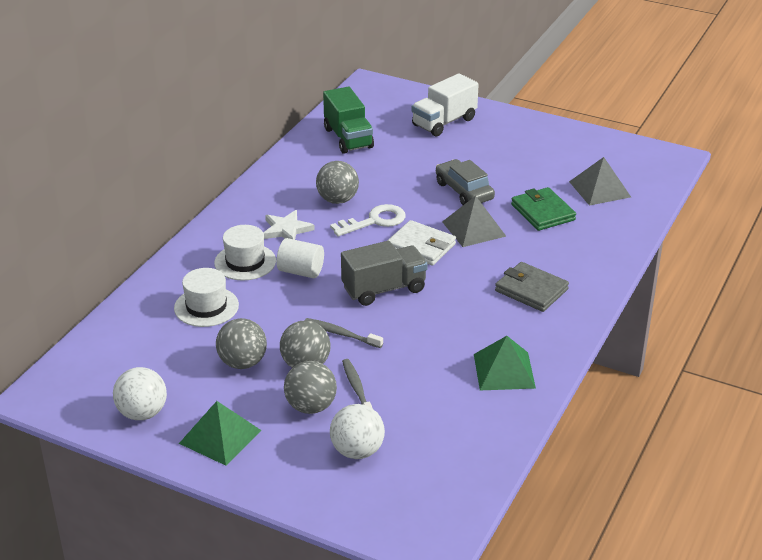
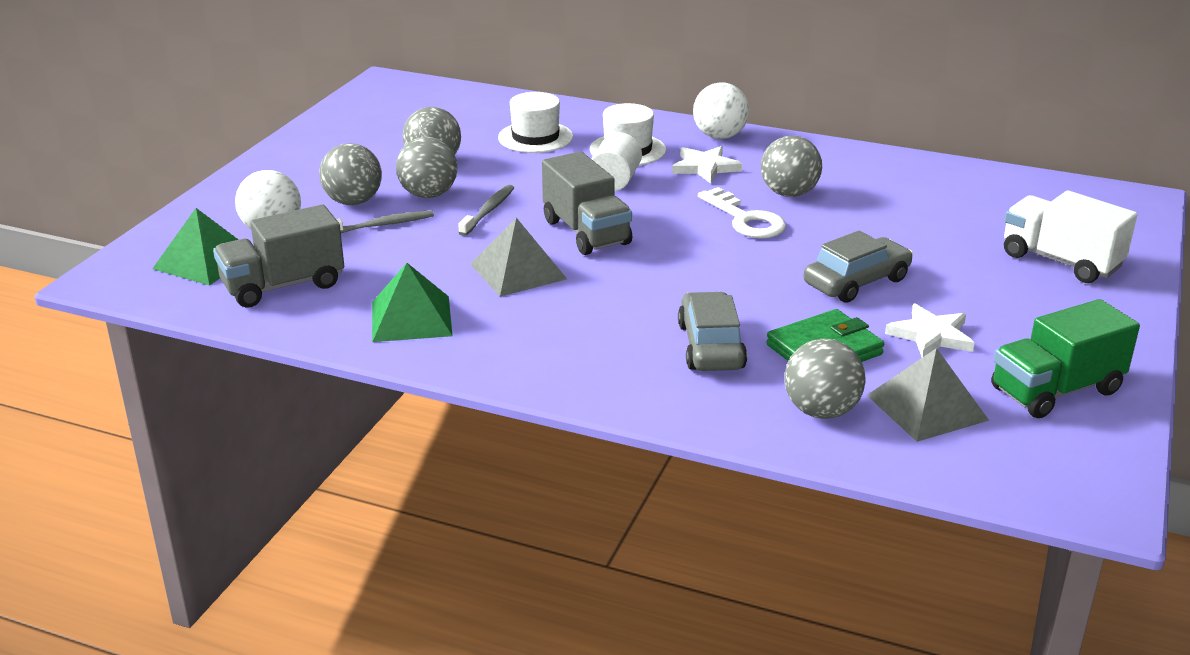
camera: 85 degrees right, 5 degrees down
white ball [113,367,167,420] -> white ball moved to [693,82,749,139]
green pyramid [179,401,262,466] -> green pyramid moved to [152,208,239,285]
green truck [323,87,374,154] -> green truck moved to [991,299,1140,418]
white wallet [387,220,456,266] -> none
grey pyramid [442,196,506,247] -> grey pyramid moved to [470,218,567,297]
grey wallet [495,262,569,312] -> none
none -> grey truck [213,204,344,308]
none -> grey car [678,292,747,371]
none -> grey ball [785,339,866,419]
none -> white star [885,303,975,357]

